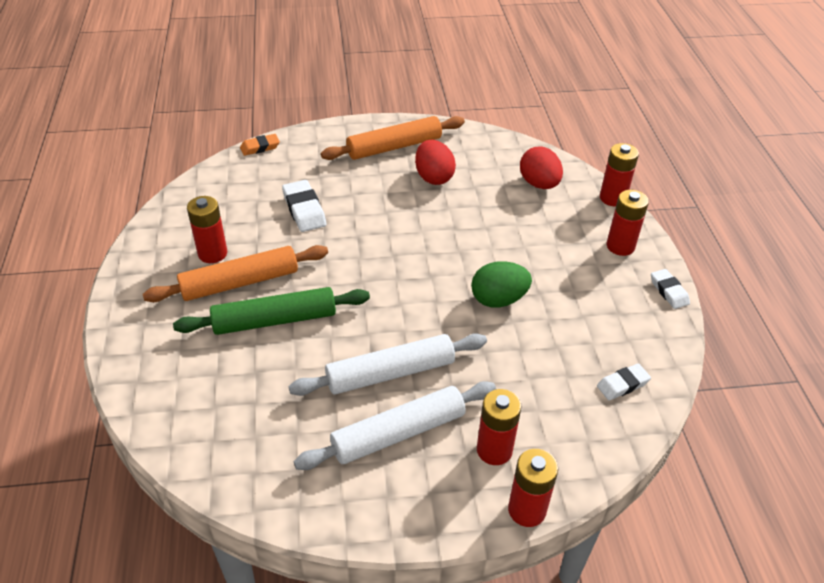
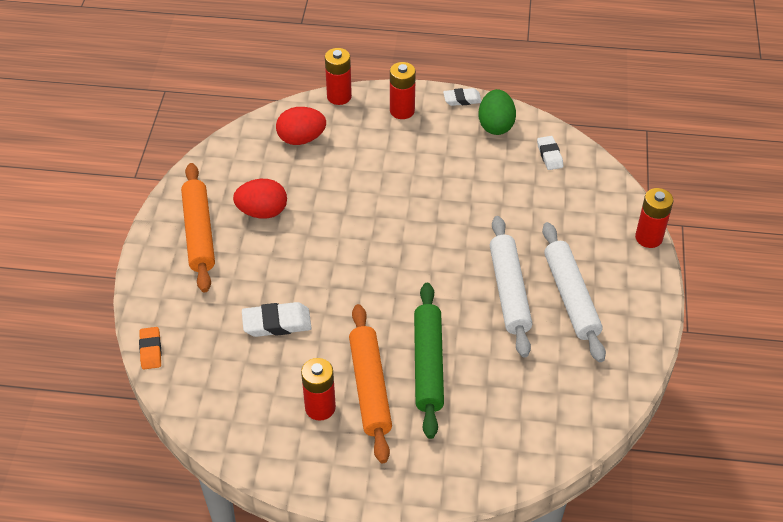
camera: 75 degrees left, 5 degrees up
green egg [471,261,532,308] -> green egg moved to [479,89,516,135]
red battery [477,389,521,465] -> none

